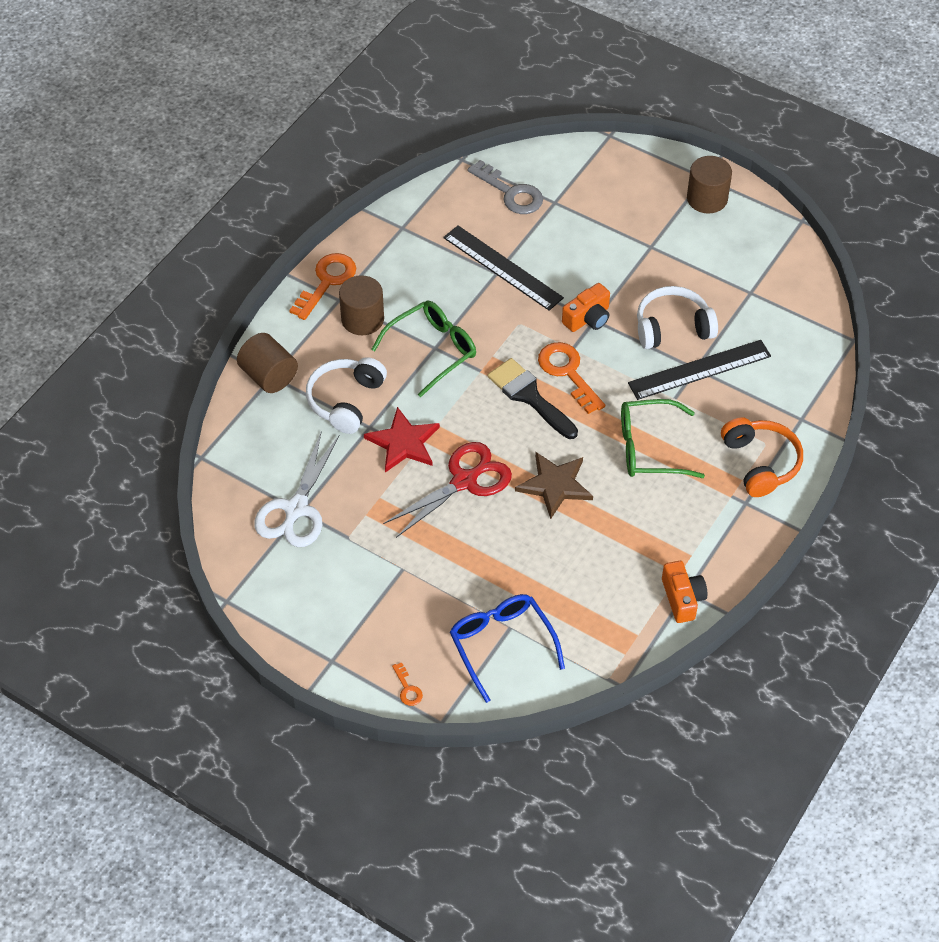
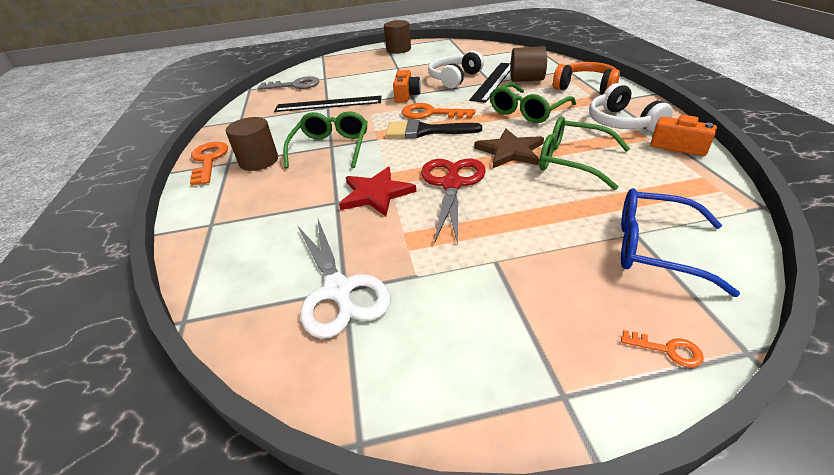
camera: 40 degrees left, 15 degrees down
brown cylinder [237,333,298,393] -> brown cylinder moved to [511,46,547,82]
white headphones [306,357,387,434] -> white headphones moved to [589,83,673,132]
none -> green glasses [539,116,630,190]

